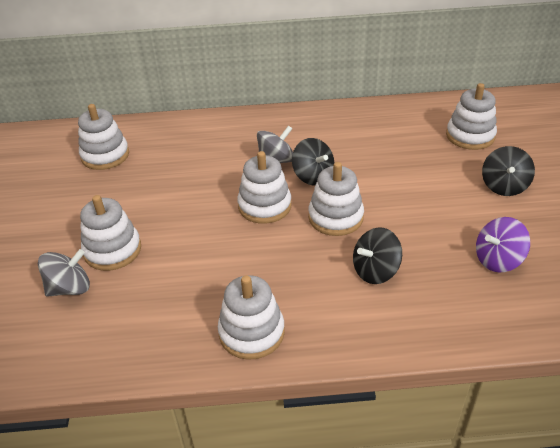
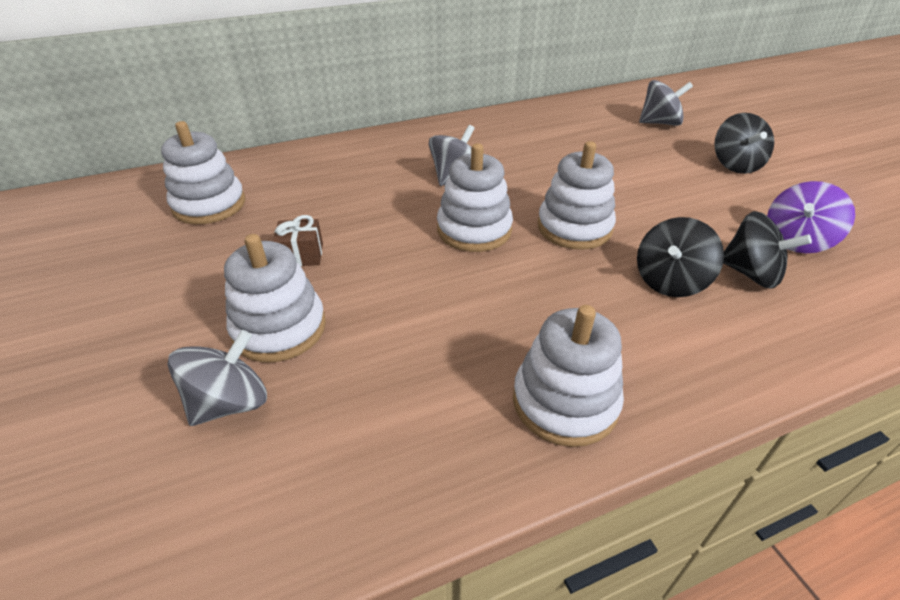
camera: 20 degrees left, 0 degrees up
black spinning top [292,138,334,186] -> black spinning top moved to [723,211,812,288]
white stacking toy [446,83,497,150] -> grey spinning top [639,80,693,126]
none -> brown gift [273,215,323,266]

